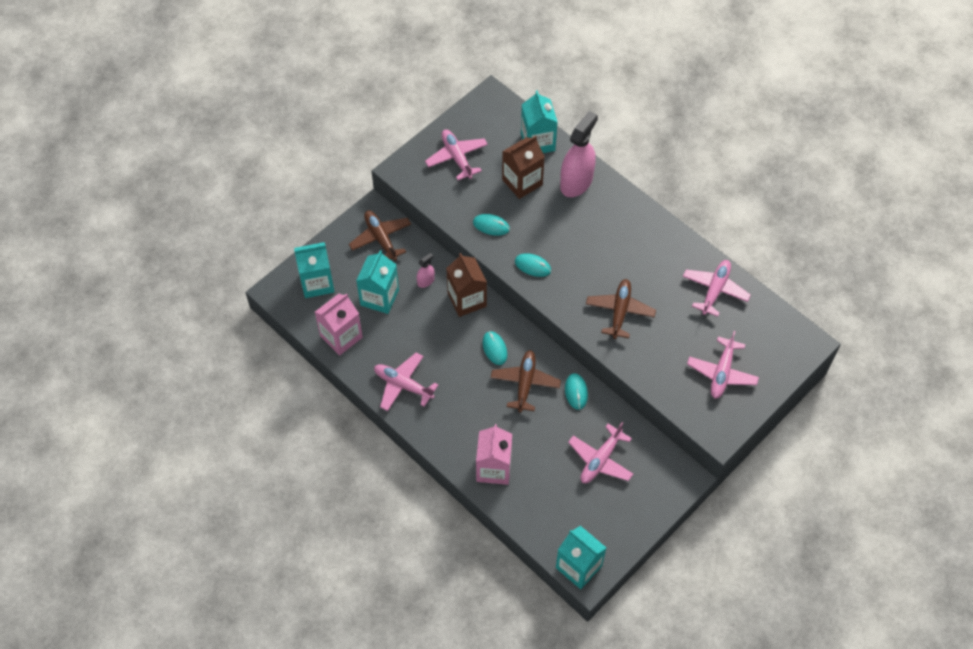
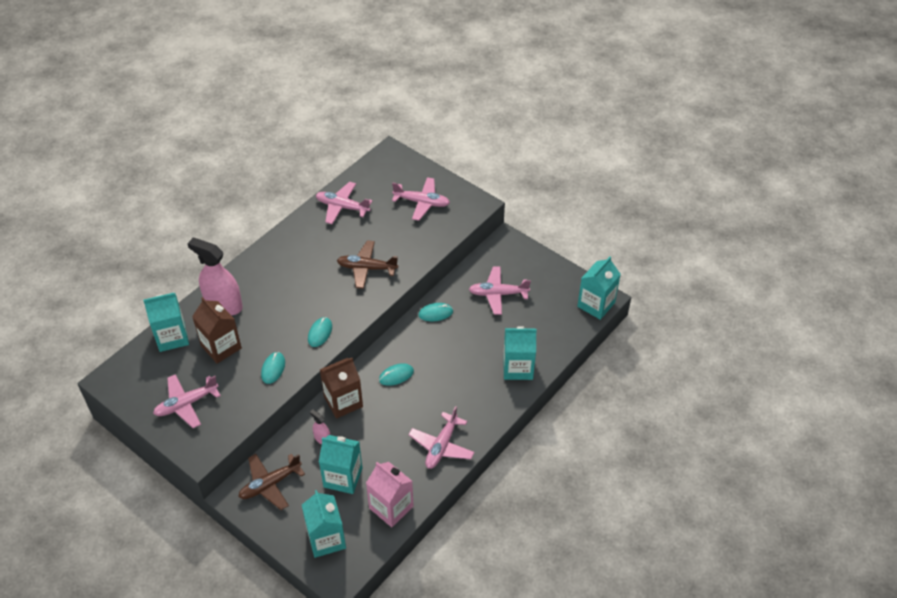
camera: 95 degrees left, 10 degrees down
pink carton [476,424,512,485] -> turquoise carton [503,326,537,380]
brown plane [491,350,561,413] -> none
pink plane [568,422,633,483] -> pink plane turned 150 degrees clockwise [469,266,531,315]

